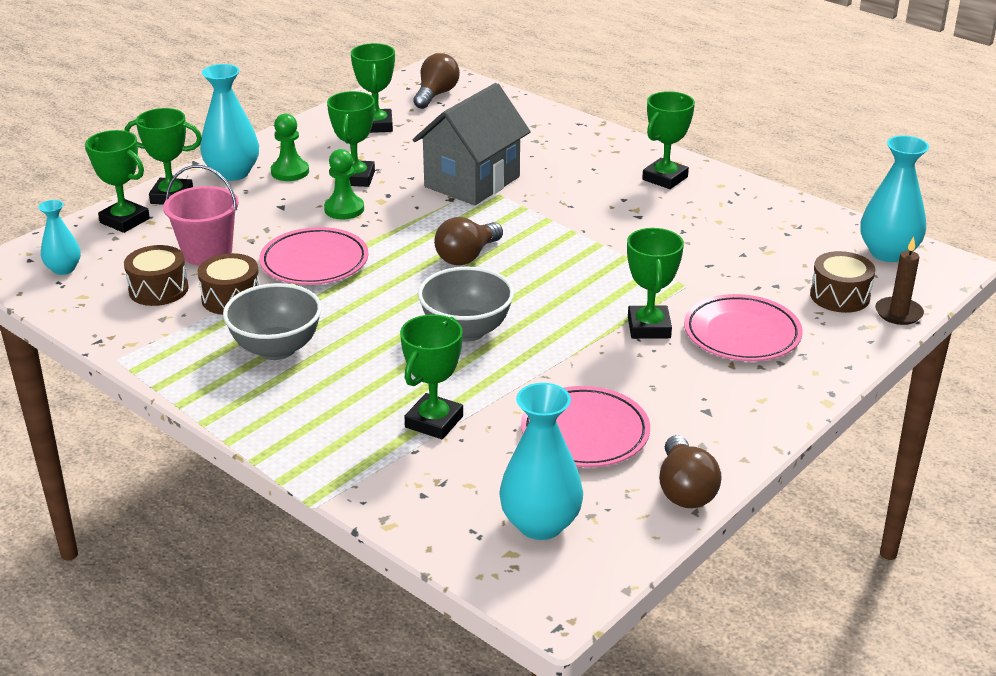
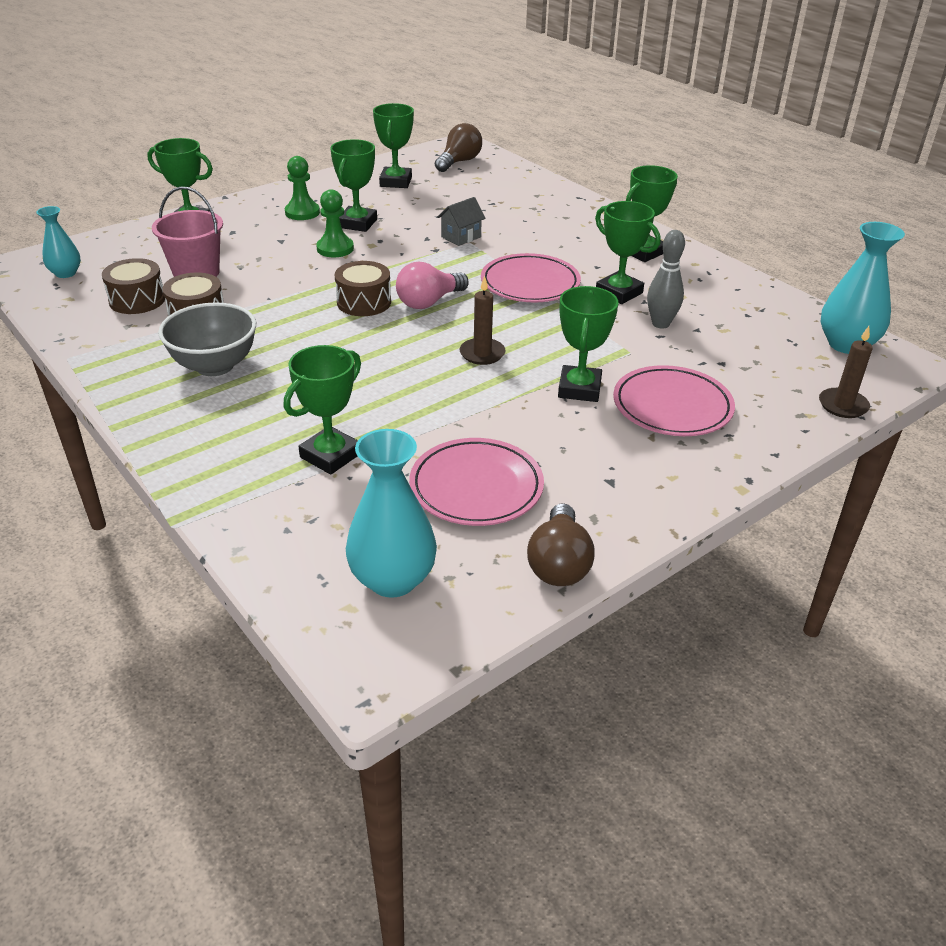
camera: 10 degrees right, 5 degrees up
green trophy [85,130,150,233] -> green trophy moved to [595,201,661,304]
turquoise vase [200,64,259,181] -> none
pink plate [259,227,369,285] -> pink plate moved to [481,253,581,302]
grey house [413,83,531,205] -> grey house [438,197,486,246], size x0.44
grey bowl [418,267,514,342] -> none
brown light bulb [434,217,503,265] -> pink light bulb [396,262,469,309]
brown drum [810,251,875,313] -> brown drum moved to [335,261,391,316]
none -> brown candle [459,276,506,365]
none -> grey bowling pin [647,230,685,329]

